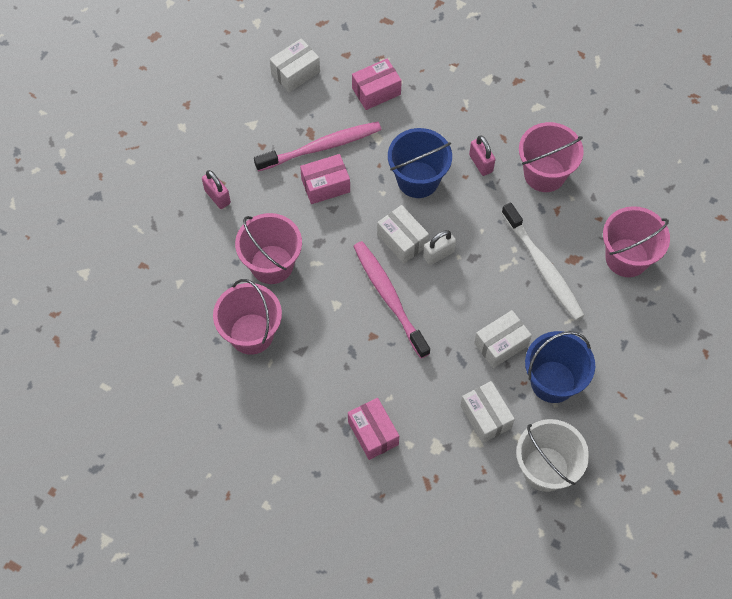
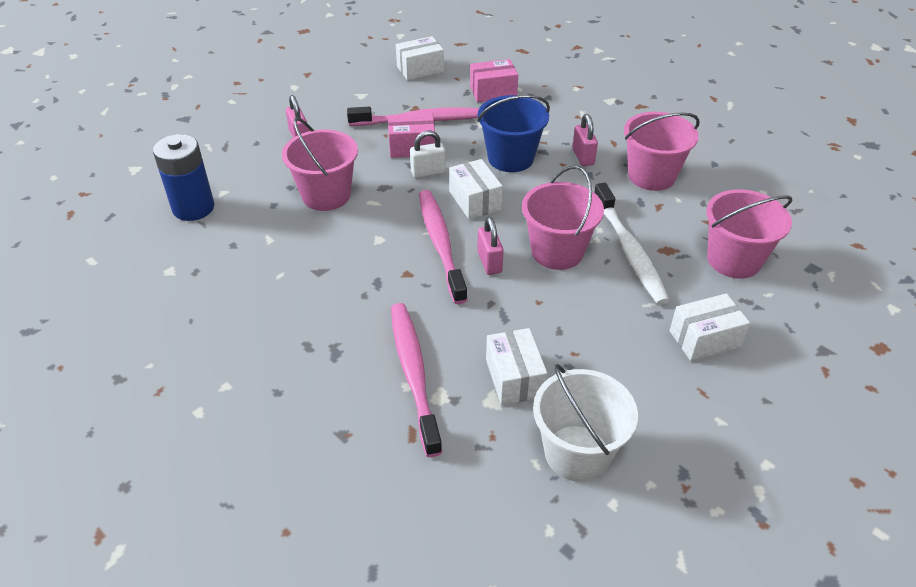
camera: 15 degrees right, 20 degrees down
pink bucket [213,279,282,355] -> pink bucket moved to [522,166,604,270]
pink box [348,398,399,460] -> none
white padlock [423,230,456,265] -> white padlock moved to [410,131,446,178]
white box [474,310,532,368] -> white box moved to [670,293,750,361]
blue bucket [525,331,595,403] -> none
none -> blue battery [153,134,215,221]
none -> pink toothbrush [391,303,443,457]
none -> pink padlock [477,217,504,275]

